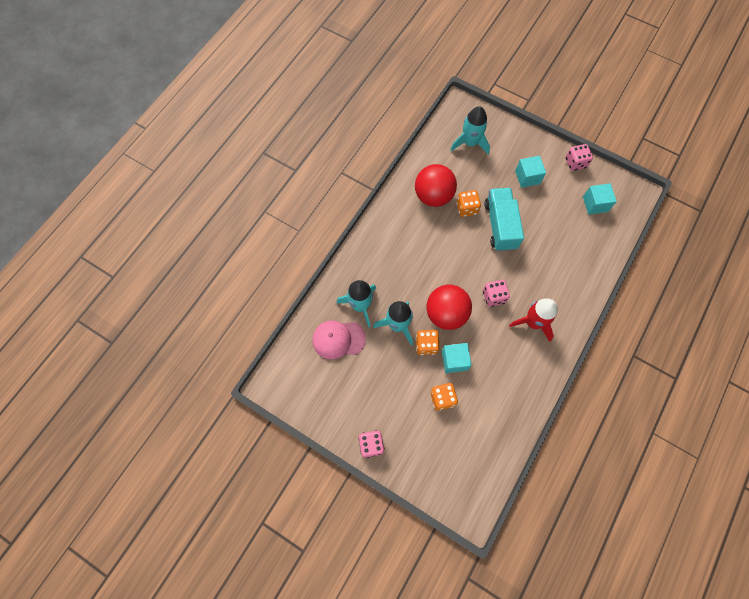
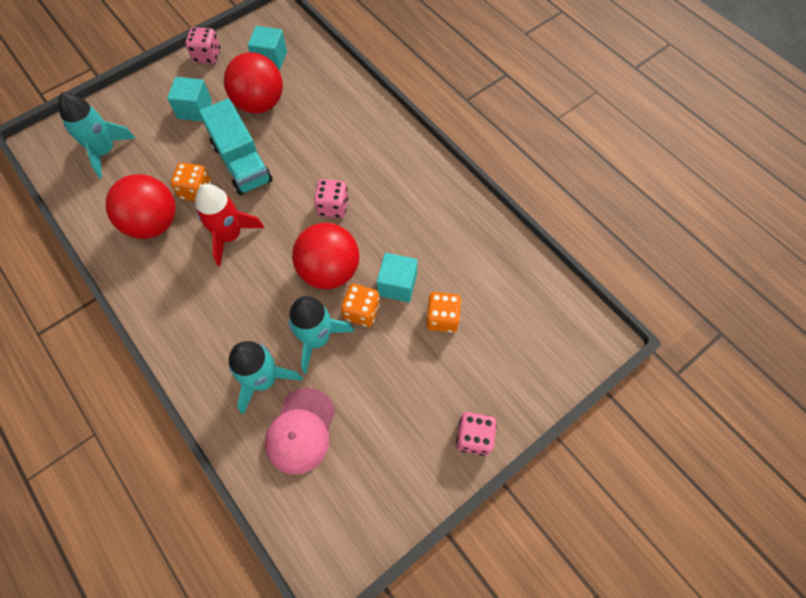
camera: 70 degrees left, 5 degrees down
turquoise truck [484,188,524,251] -> turquoise truck turned 135 degrees counterclockwise [199,99,273,195]
red rocket [509,298,558,342] -> red rocket moved to [195,184,264,266]
none -> red ball [224,52,283,113]

